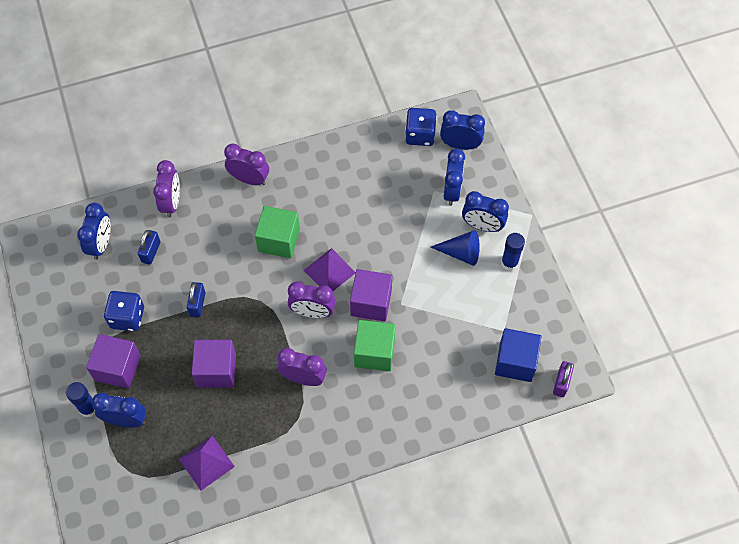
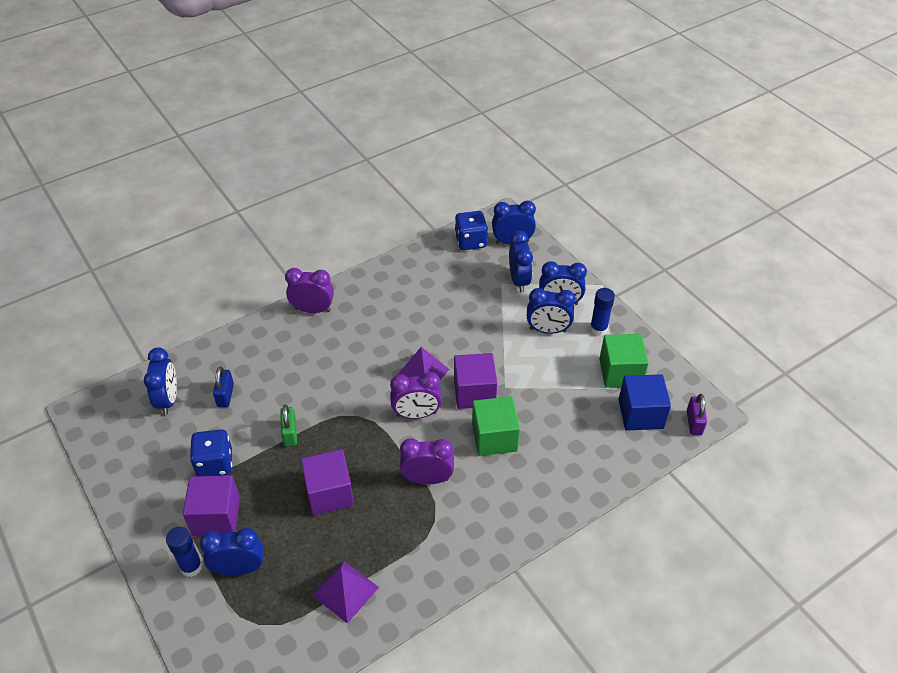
camera: 15 degrees left, 15 degrees down
purple clock [153,160,180,218] -> none
blue padlock [187,282,205,317] -> green padlock [280,404,297,446]
green cube [255,206,300,258] -> green cube moved to [599,334,649,388]
blue cone [431,230,480,266] -> blue clock [527,288,576,334]

